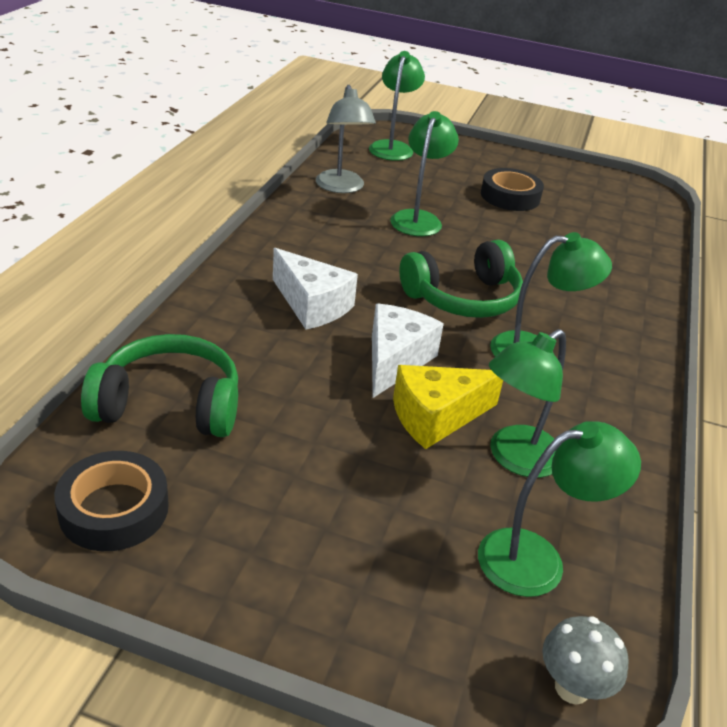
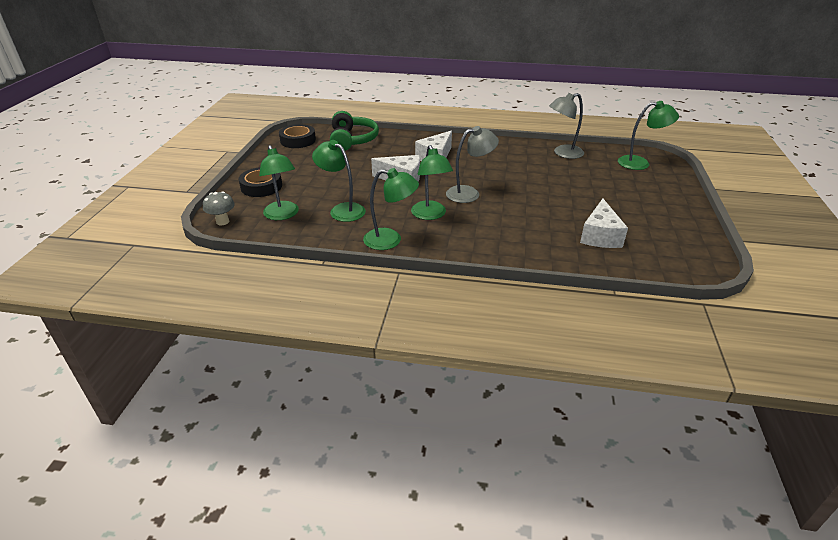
camera: 85 degrees right, 0 degrees up
green lamp [390,111,459,236] -> green lamp moved to [363,168,419,250]
yellow cheese [393,365,503,449] -> none
green headphones [399,240,523,318] -> grey lamp [446,126,499,203]
black tape [481,168,544,211] -> black tape moved to [239,167,282,197]
none -> white cheese [580,199,628,248]

